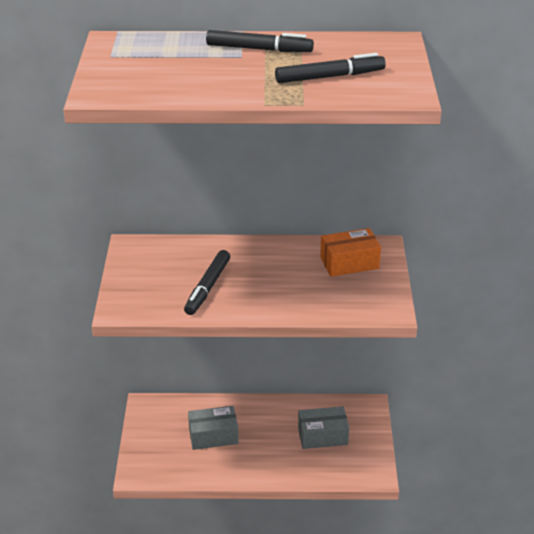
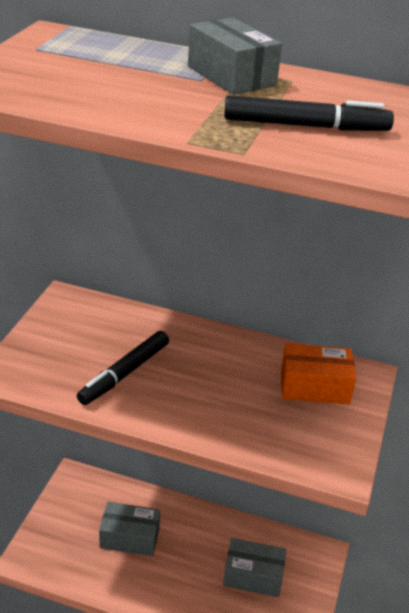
camera: 15 degrees right, 0 degrees up
black marker [206,30,314,52] -> grey box [188,18,282,95]

